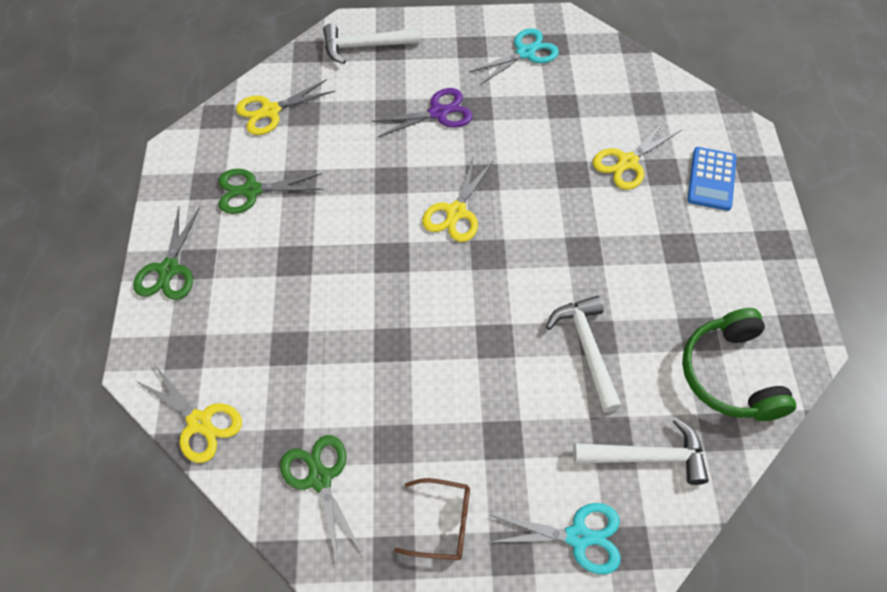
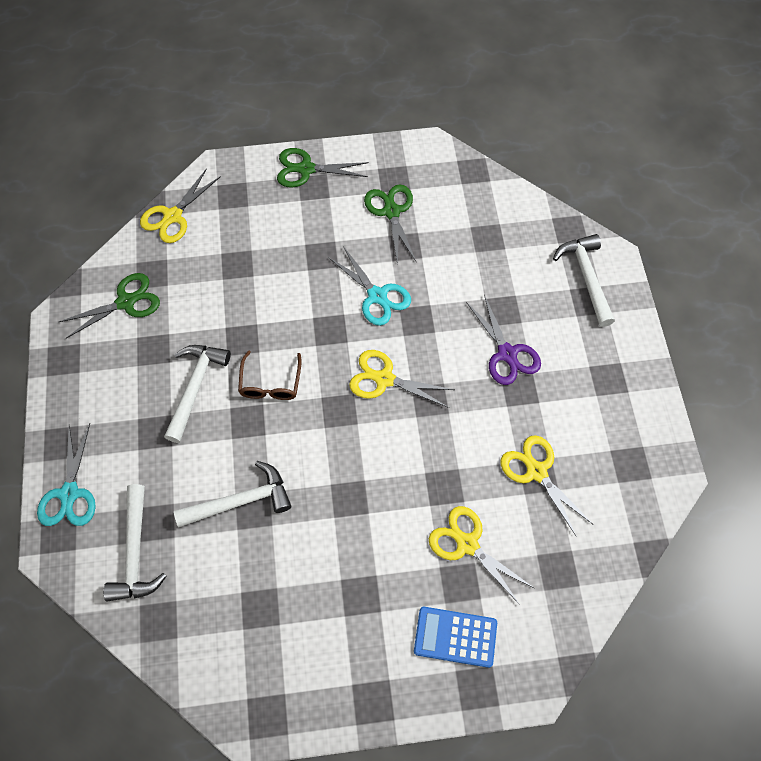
camera: 85 degrees right, 5 degrees up
yellow scissors [236,79,335,135] -> yellow scissors moved to [500,435,594,537]
brown glasses [394,478,470,560] -> brown glasses moved to [238,351,302,400]
turquoise scissors [469,28,559,85] -> turquoise scissors moved to [328,246,411,326]
green headphones [682,308,796,421] -> none
none -> white hammer [164,345,231,443]

